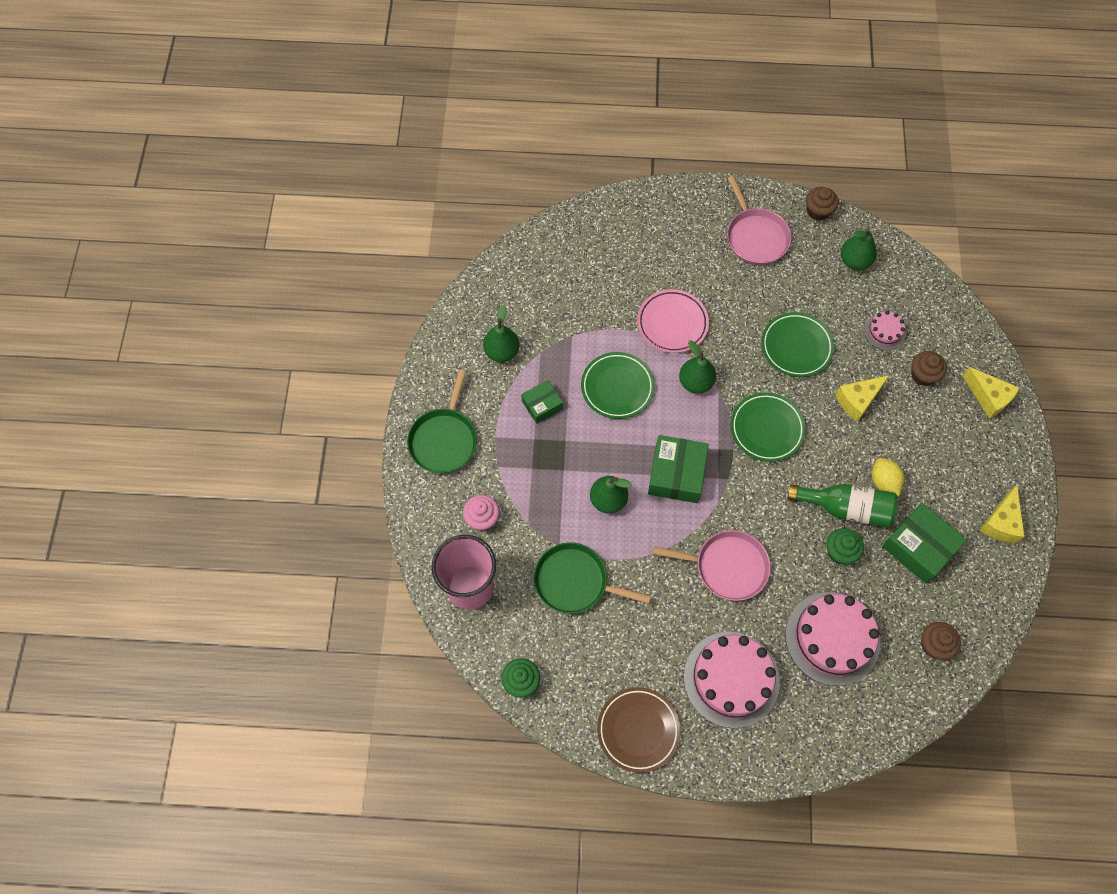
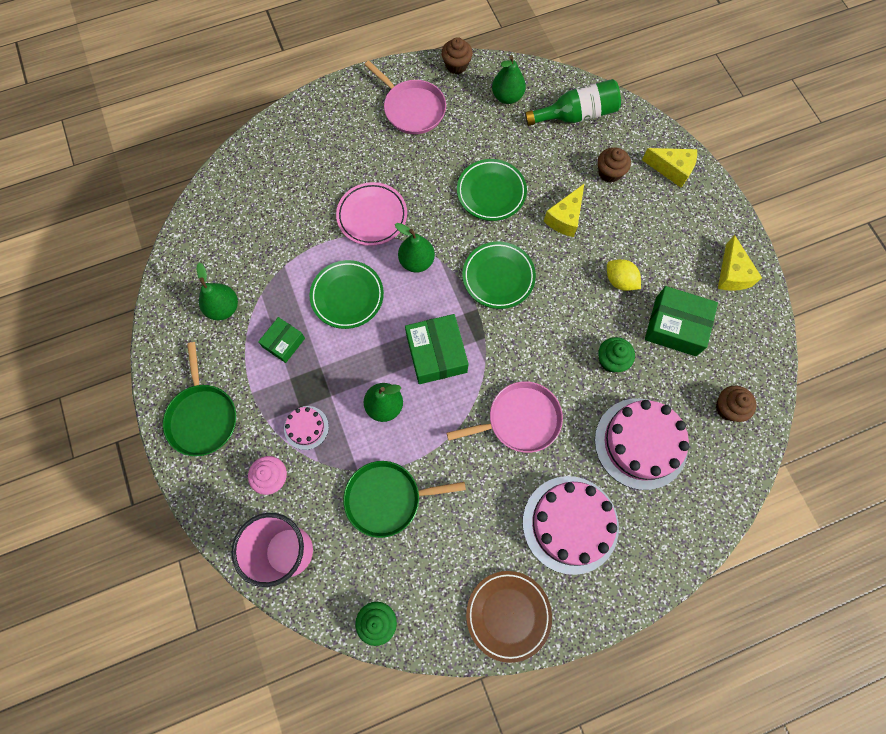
camera: 25 degrees left, 5 degrees up
green bottle [788,484,898,528] -> green bottle moved to [525,79,621,126]
pink cake [864,311,905,350] -> pink cake moved to [284,406,329,450]

